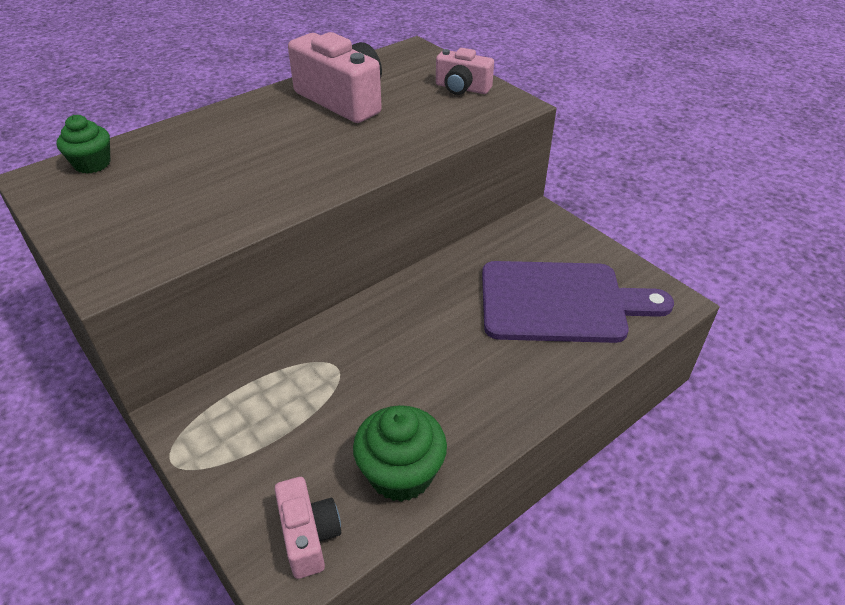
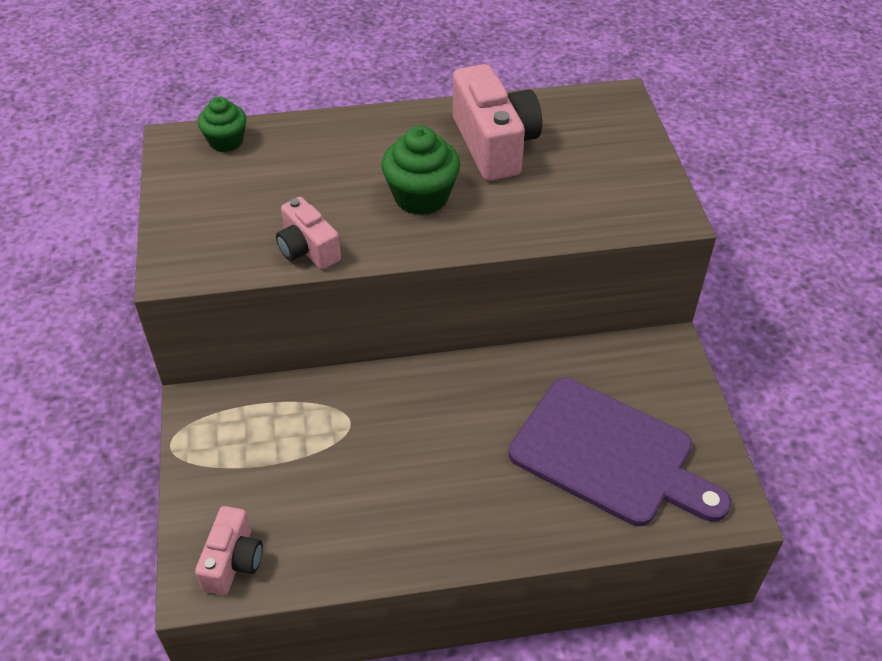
camera: 30 degrees right, 5 degrees up
green cupcake [353,405,447,502] -> green cupcake moved to [381,126,460,215]
pink camera [436,48,494,95] -> pink camera moved to [276,197,341,270]

